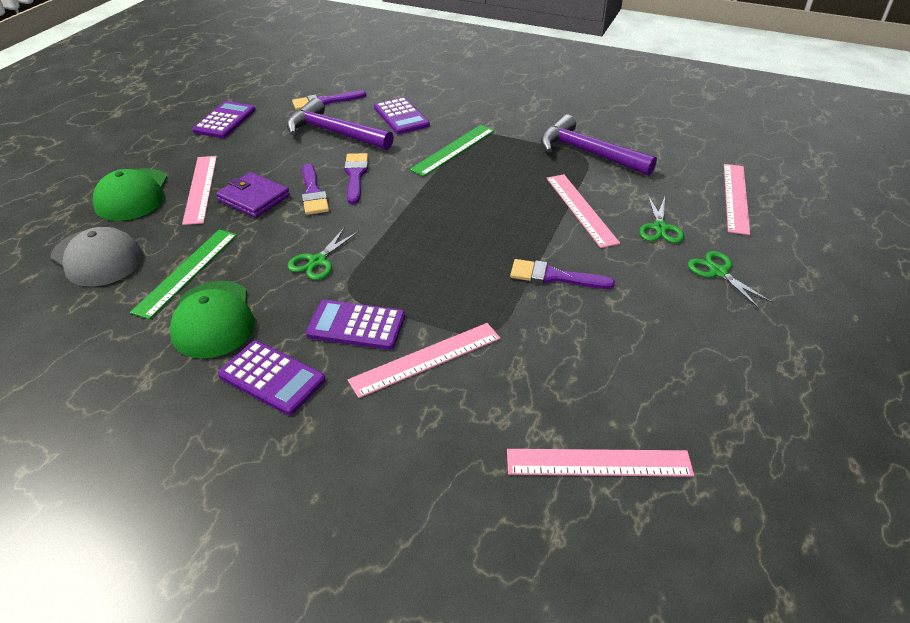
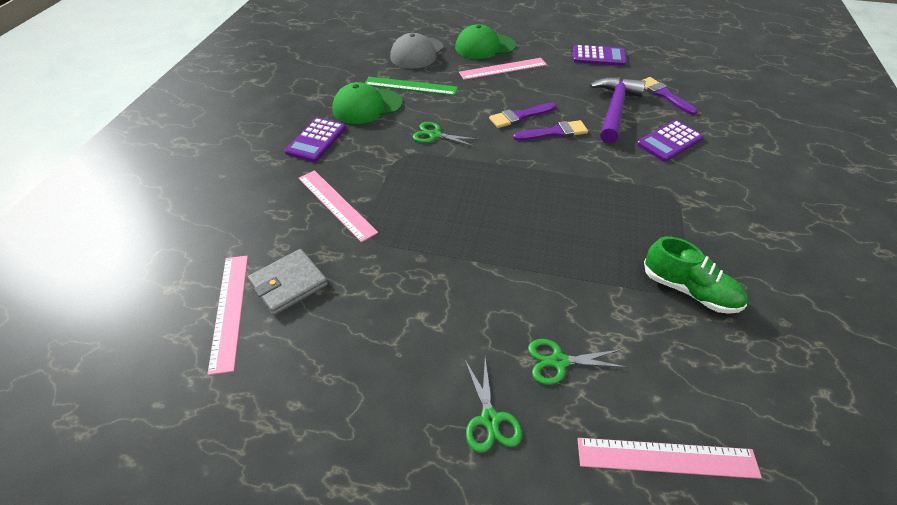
camera: 80 degrees right, 5 degrees up
purple wallet [216,172,290,218] -> none
purple calculator [306,300,405,350] -> none
green ruler [410,125,495,176] -> none
purple brush [510,259,615,289] -> none
purple hammer [541,114,657,176] -> green shoe [644,236,748,314]
pink ruler [547,174,620,248] -> none
green scissors [688,251,773,309] -> green scissors turned 120 degrees clockwise [465,358,522,453]
none -> grey wallet [248,249,328,315]

